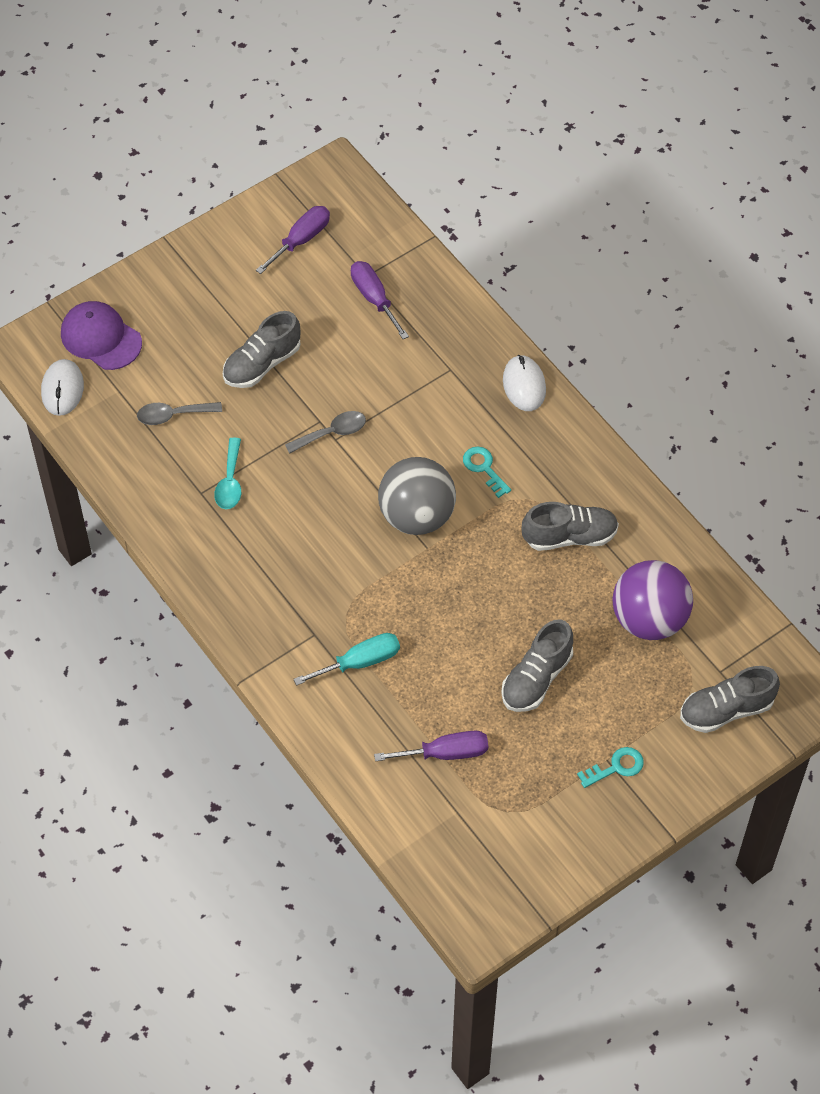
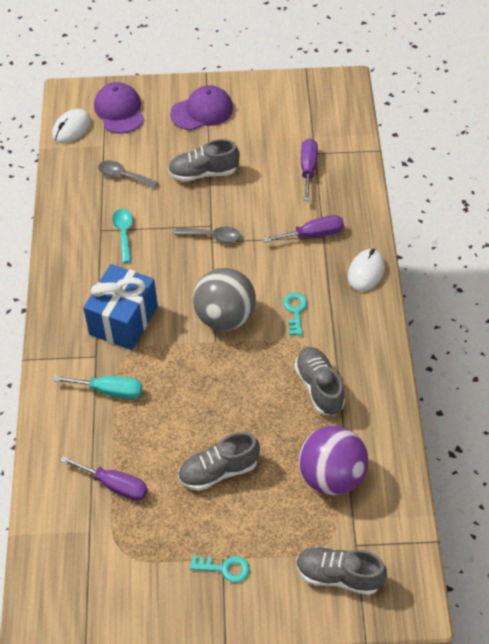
camera: 35 degrees right, 5 degrees down
turquoise spoon [214,438,241,509] -> turquoise spoon turned 135 degrees clockwise [112,208,133,263]
purple screwdriver [256,206,330,274] -> purple screwdriver moved to [263,215,344,243]
grey shoe [522,502,619,551] -> grey shoe turned 135 degrees counterclockwise [294,347,345,416]
none -> blue gift [83,264,158,350]
none -> purple cap [170,85,233,130]

